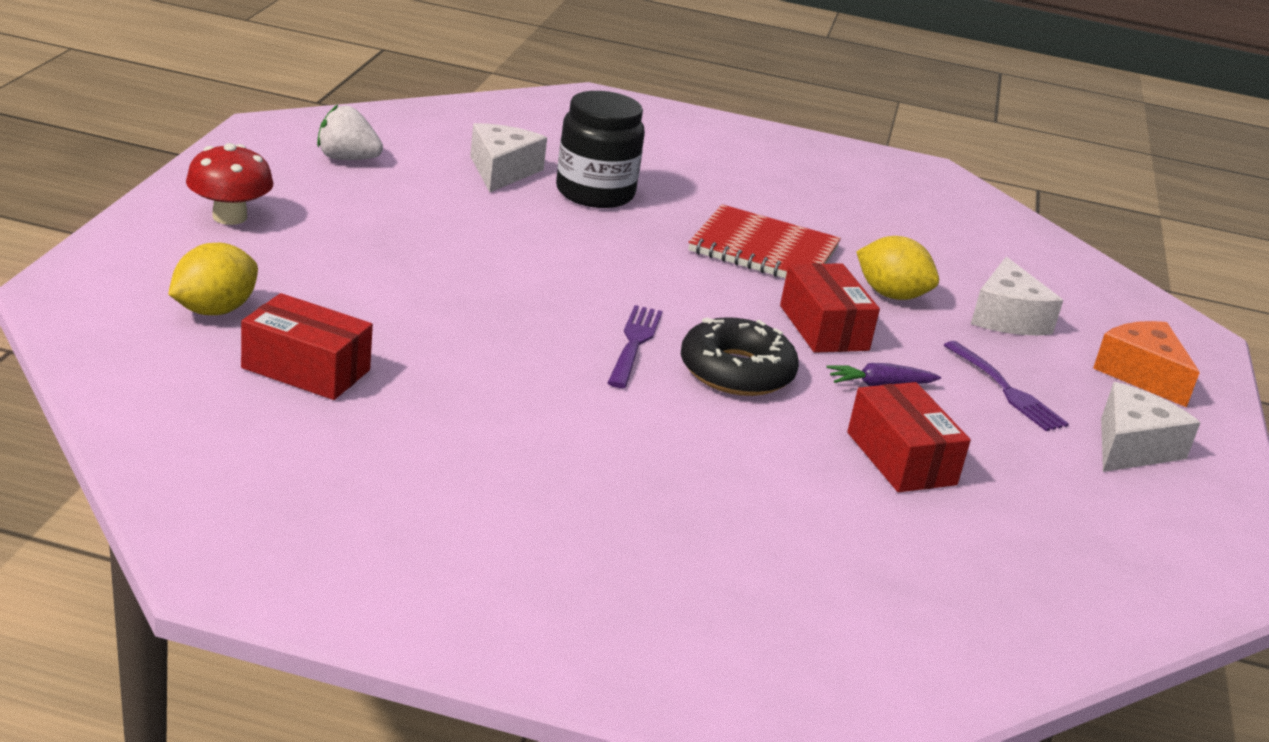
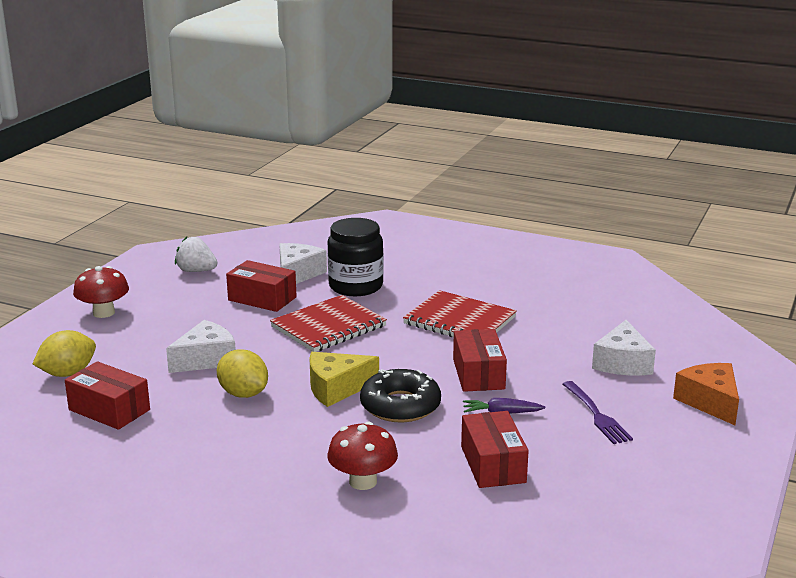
camera: 15 degrees right, 5 degrees down
purple fork [608,305,663,388] -> yellow cheese [309,352,379,407]
yellow lemon [856,236,939,300] -> yellow lemon moved to [217,349,268,398]
white cheese [1101,382,1201,472] -> white cheese moved to [166,320,236,373]
none -> red box [226,260,297,312]
none -> red notebook [270,295,387,352]
none -> red mushroom [328,422,398,490]

